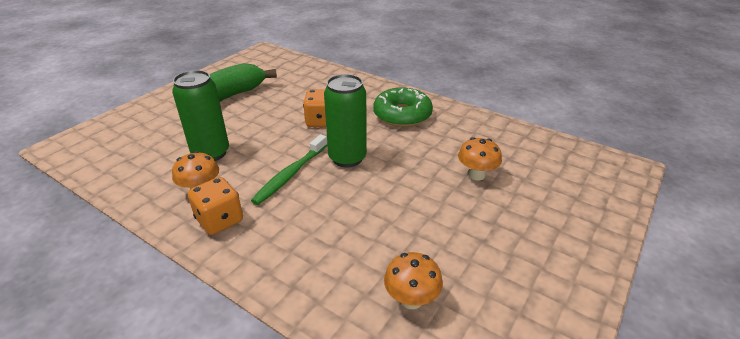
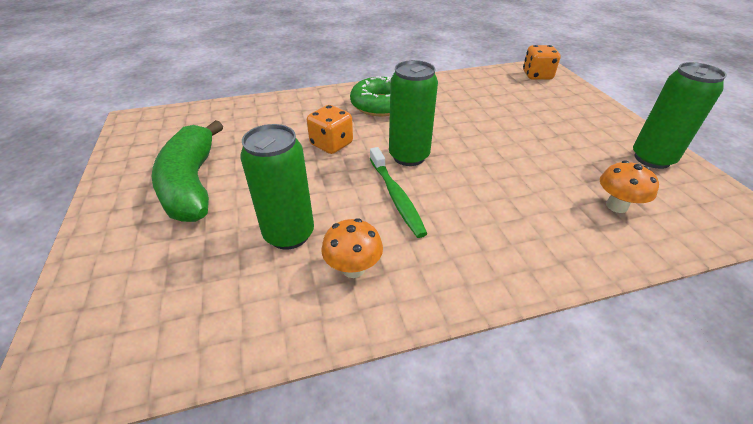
camera: 50 degrees left, 5 degrees up
orange dice [188,177,243,235] -> orange dice moved to [523,45,560,80]
orange mushroom [458,137,502,180] -> none
none -> green can [633,62,727,169]

